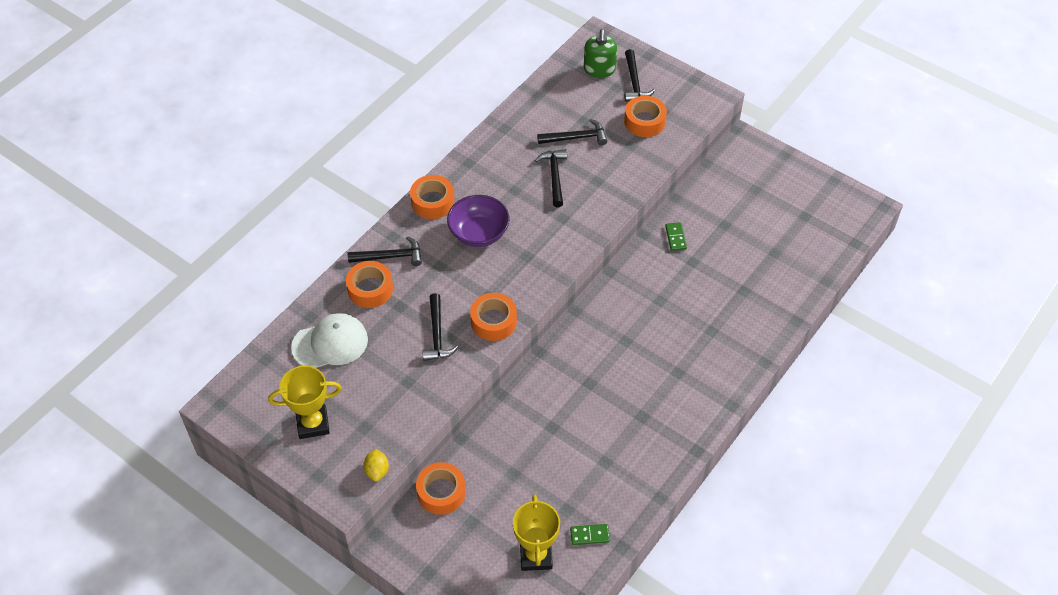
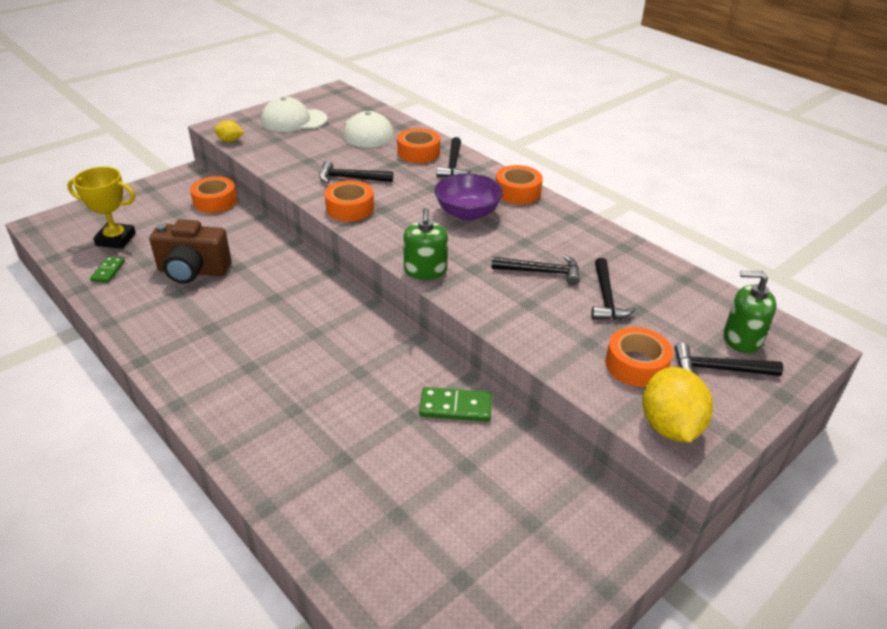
camera: 100 degrees right, 15 degrees down
yellow trophy [268,366,342,439] -> white cap [261,97,328,132]
green domino [665,222,687,251] -> green domino [419,387,492,422], size x1.54
none -> brown camera [149,219,231,284]
none -> green soap dispenser [403,208,448,280]
none -> yellow lemon [642,367,713,442]

